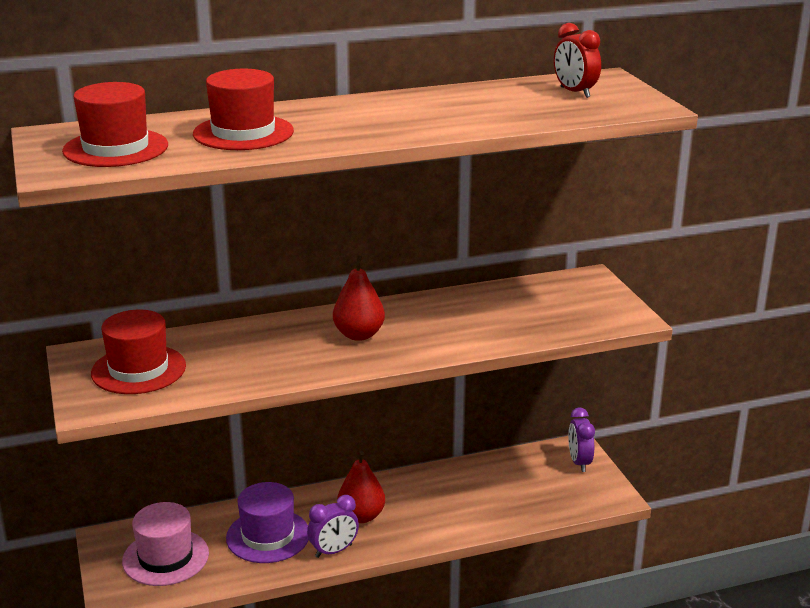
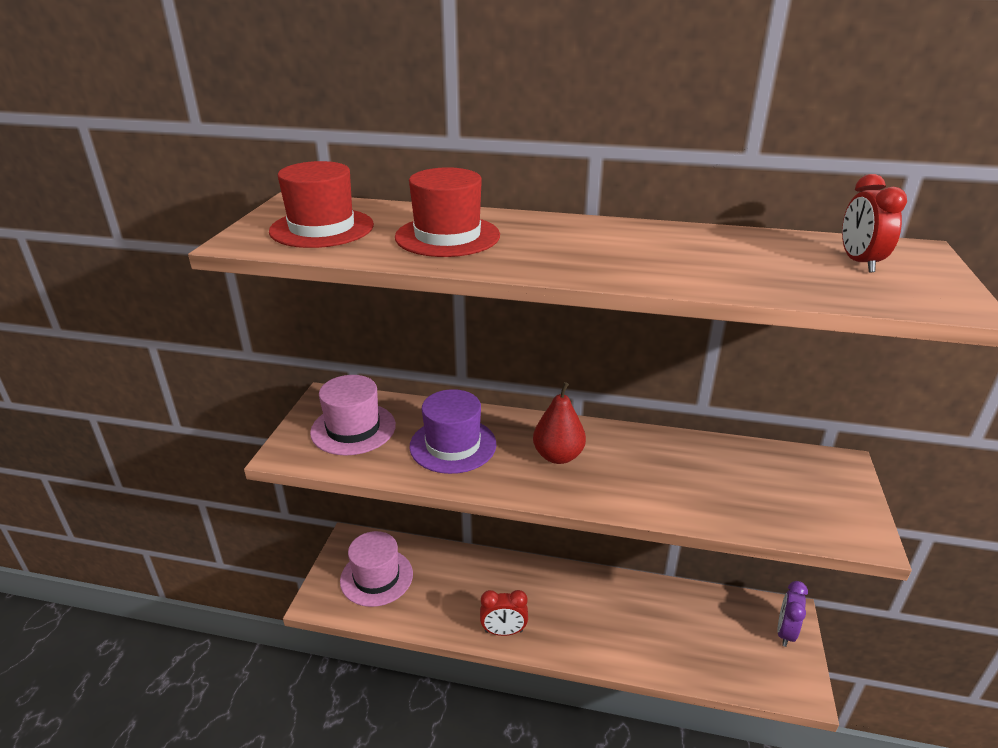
camera: 30 degrees right, 5 degrees up
red hat [91,310,186,394] -> pink hat [310,375,396,456]
purple hat [226,482,309,563] -> purple hat moved to [409,389,497,474]
purple clock [307,495,359,558] -> red clock [480,590,528,636]
red pear [337,451,385,523] -> none

